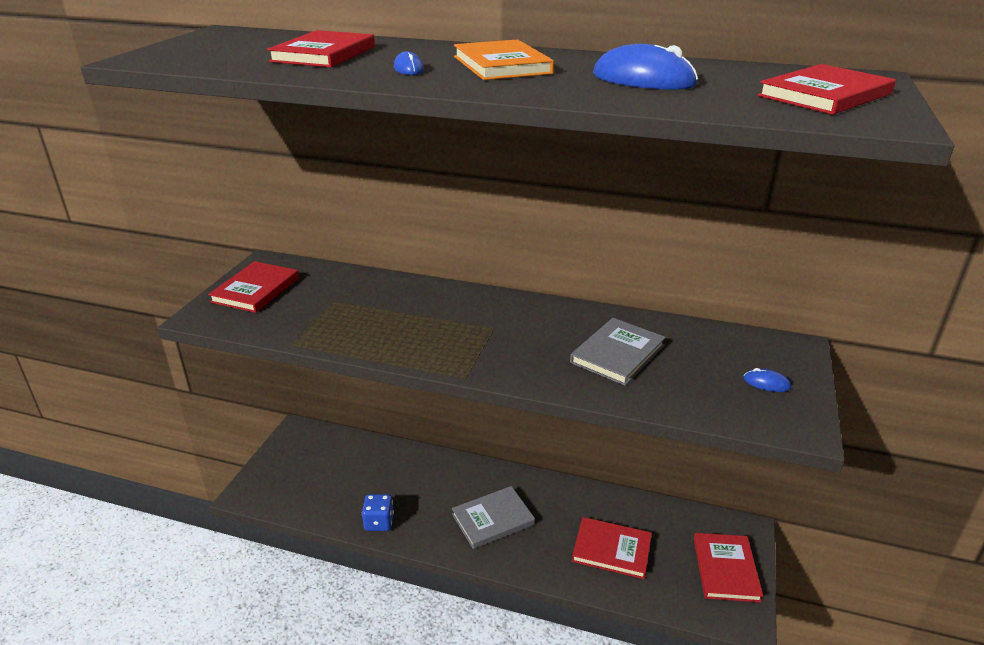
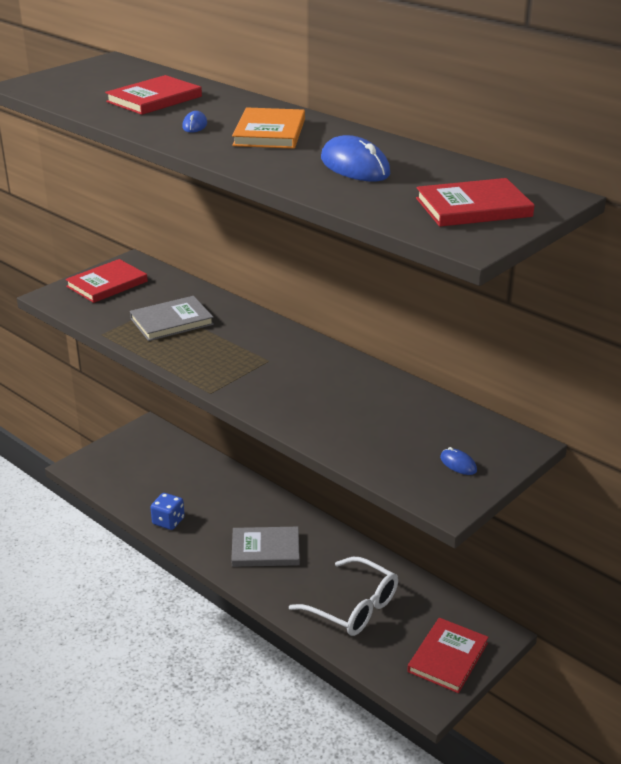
camera: 25 degrees right, 0 degrees up
grey book [570,318,666,386] -> grey book moved to [130,296,214,341]
red book [572,517,652,579] -> white glasses [289,557,398,636]

